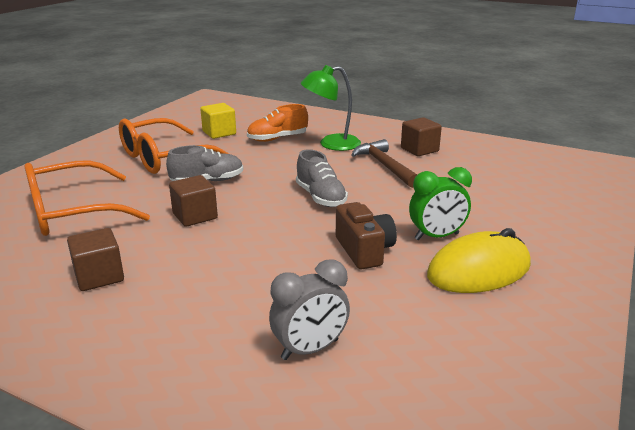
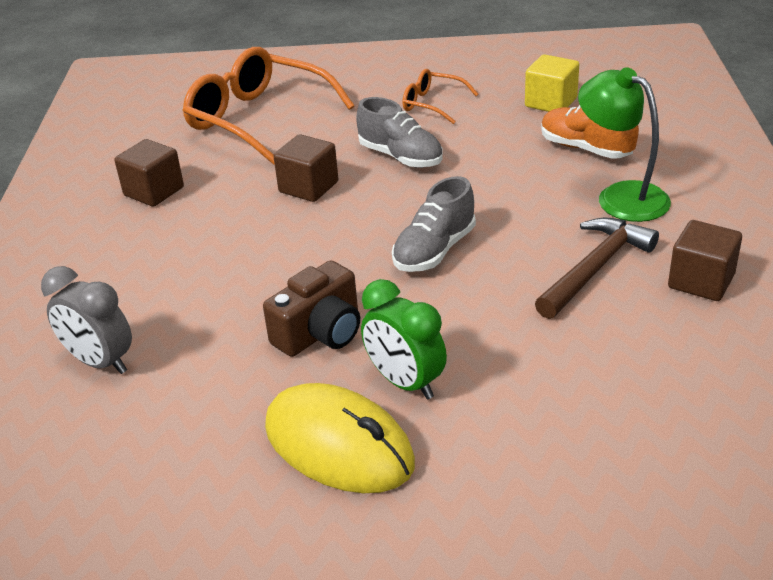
camera: 65 degrees right, 10 degrees up
orange glasses [119,118,229,174] -> orange glasses [403,69,478,124], size x0.50

